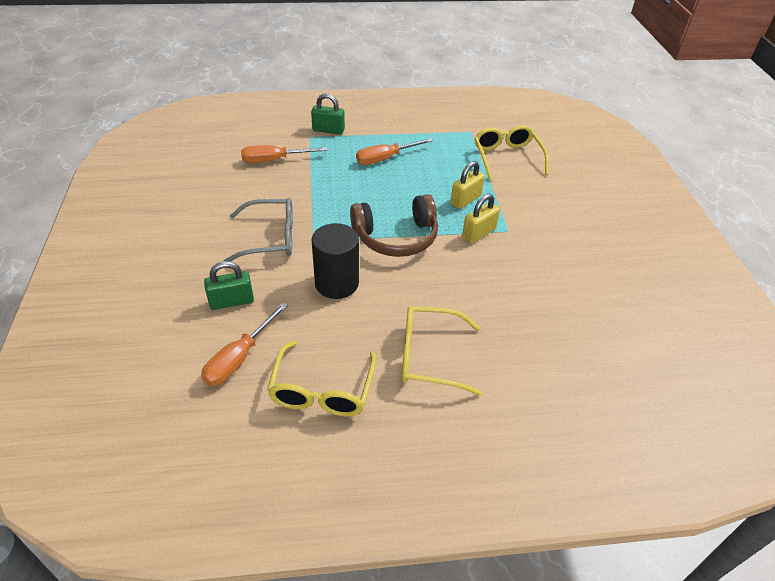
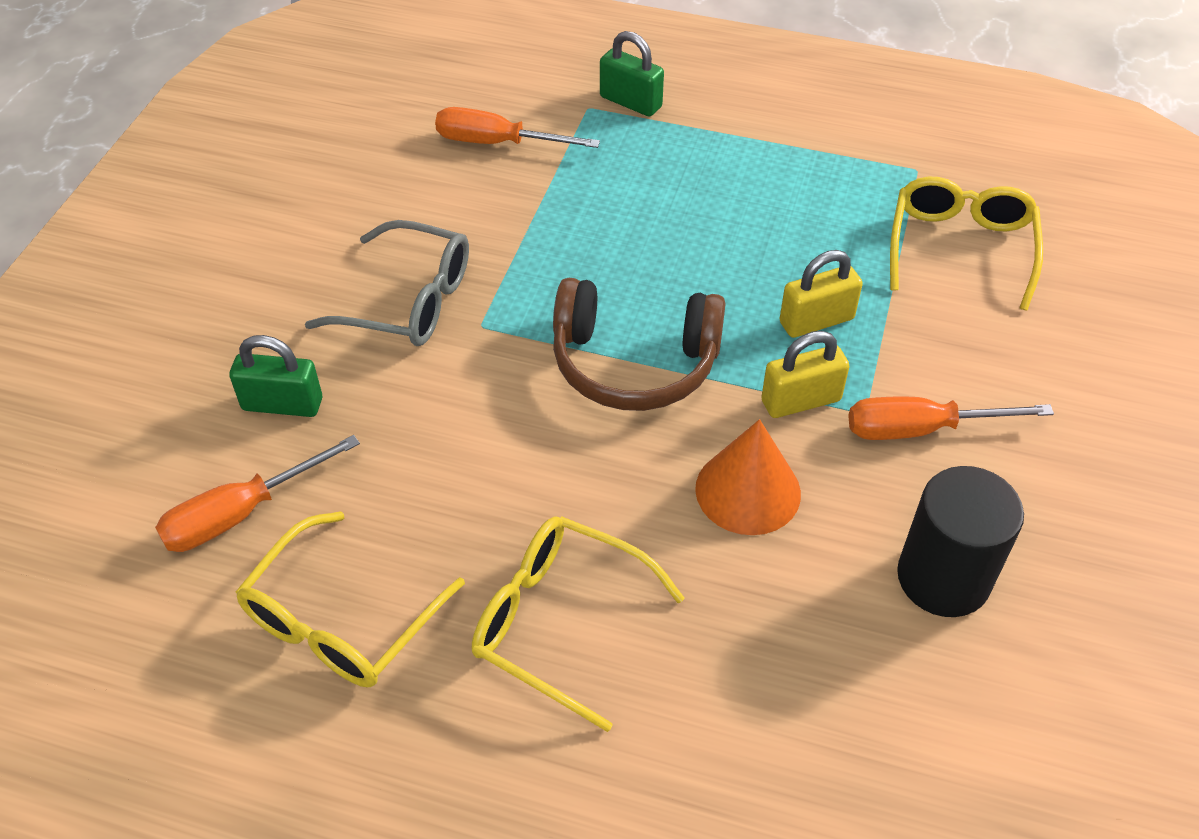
camera: 25 degrees right, 5 degrees up
black cylinder [311,223,359,299] -> black cylinder moved to [897,466,1024,617]
orange screwdriver [356,138,433,165] -> orange screwdriver moved to [848,397,1054,440]
none -> orange cone [695,419,801,535]

